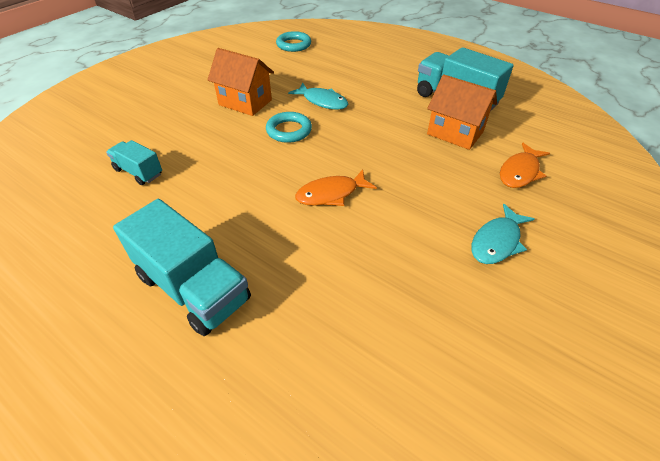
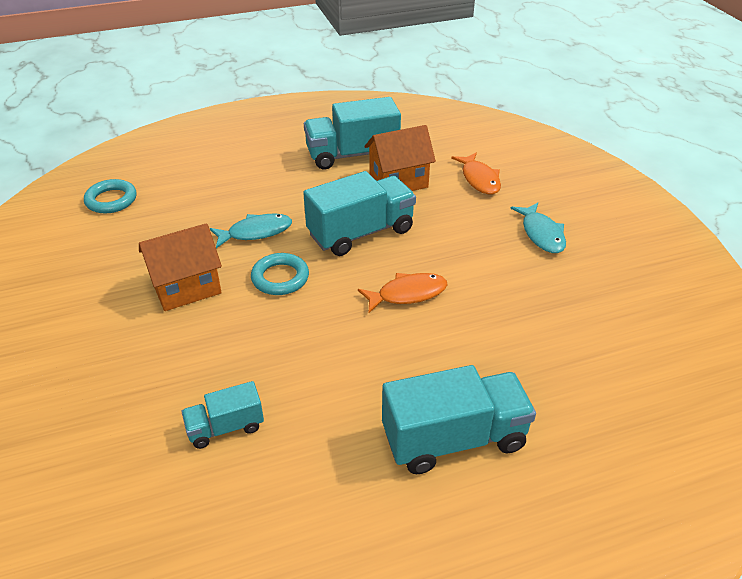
camera: 55 degrees left, 5 degrees down
orange fish [295,169,377,206] -> orange fish turned 120 degrees counterclockwise [358,273,448,313]
none -> turquoise truck [303,171,416,256]

